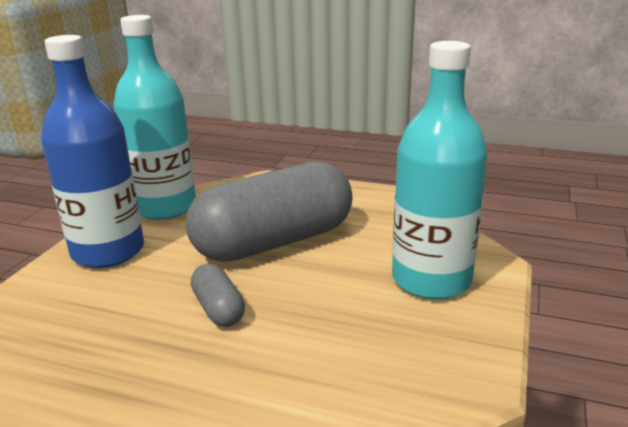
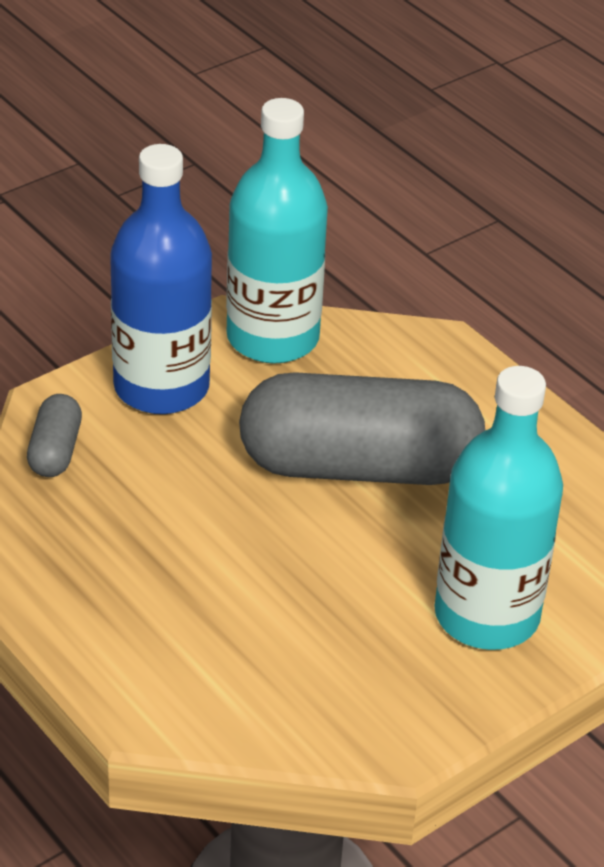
camera: 30 degrees right, 15 degrees up
grey capsule [191,264,245,327] -> grey capsule moved to [27,394,82,477]

